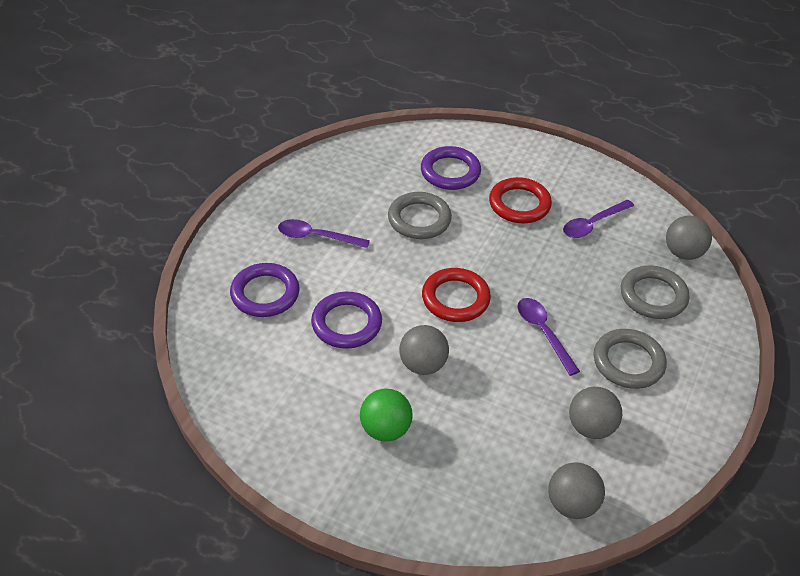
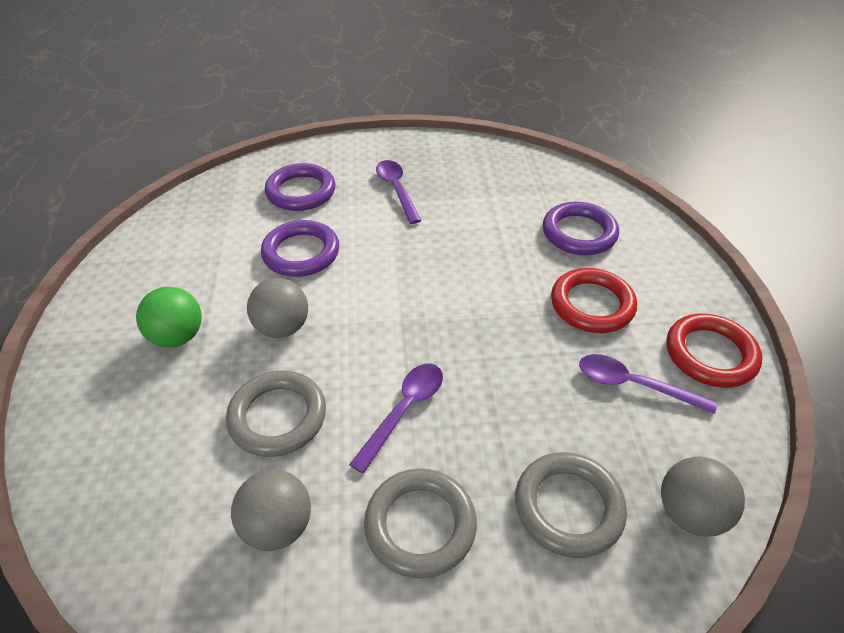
camera: 60 degrees right, 0 degrees up
grey ring [388,192,452,239] -> grey ring moved to [226,370,326,457]
red ring [422,268,491,322] -> red ring moved to [666,314,762,388]
grey ball [548,462,605,519] -> none

